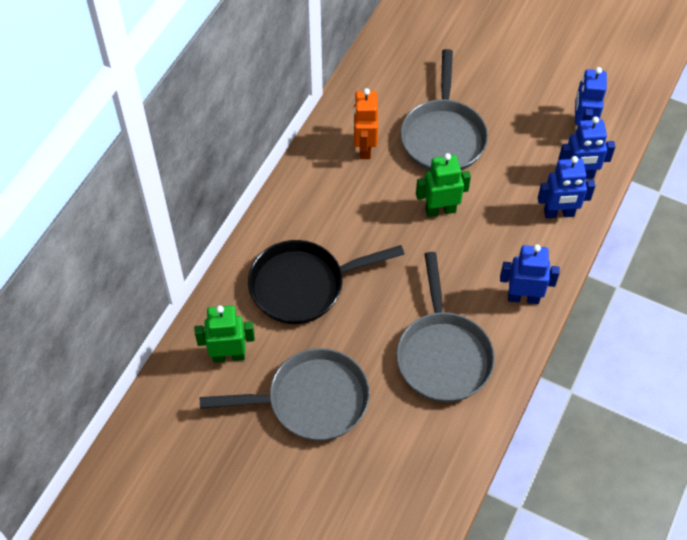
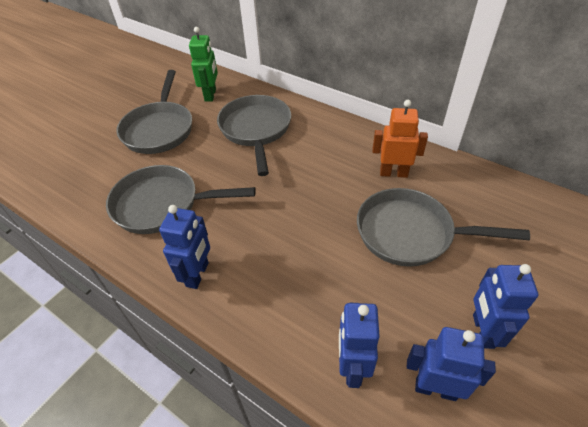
camera: 100 degrees right, 10 degrees down
black pan [248,240,405,324] -> grey pan [217,95,291,176]
green robot [416,153,471,217] -> none
blue robot [538,156,596,218] -> blue robot moved to [473,264,538,349]

